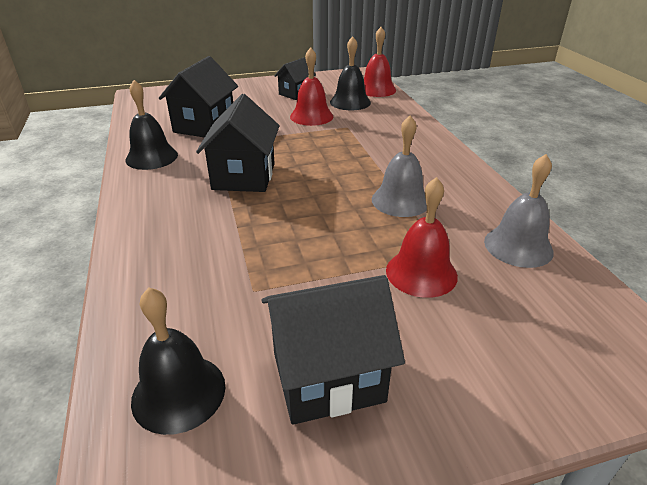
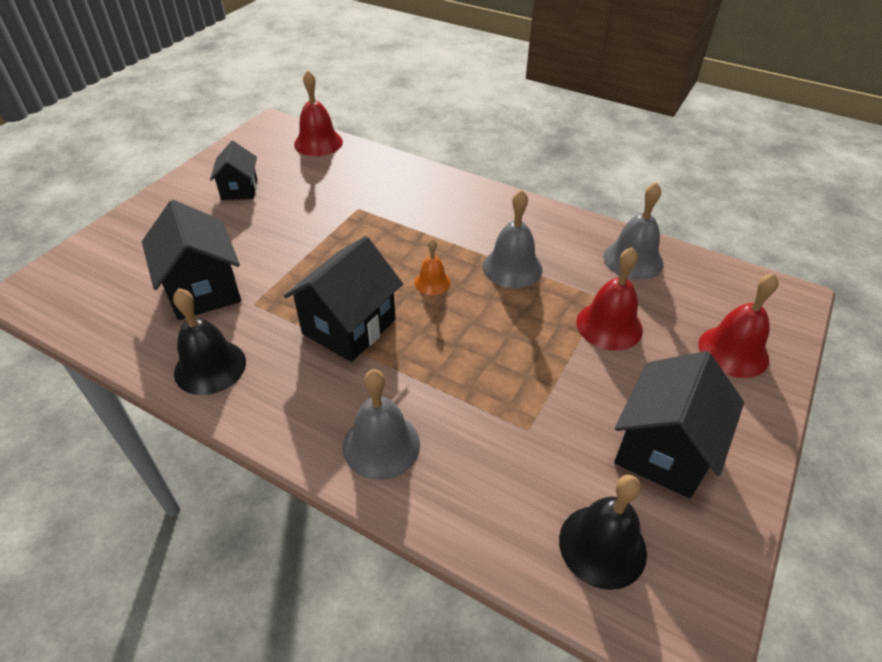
camera: 45 degrees left, 10 degrees up
black house [196,94,280,192] -> black house turned 75 degrees clockwise [284,236,403,362]
red bell [290,47,333,126] -> red bell moved to [698,273,779,378]
black bell [330,36,371,110] -> none
none -> grey bell [343,369,420,480]
none -> orange bell [414,239,451,295]

